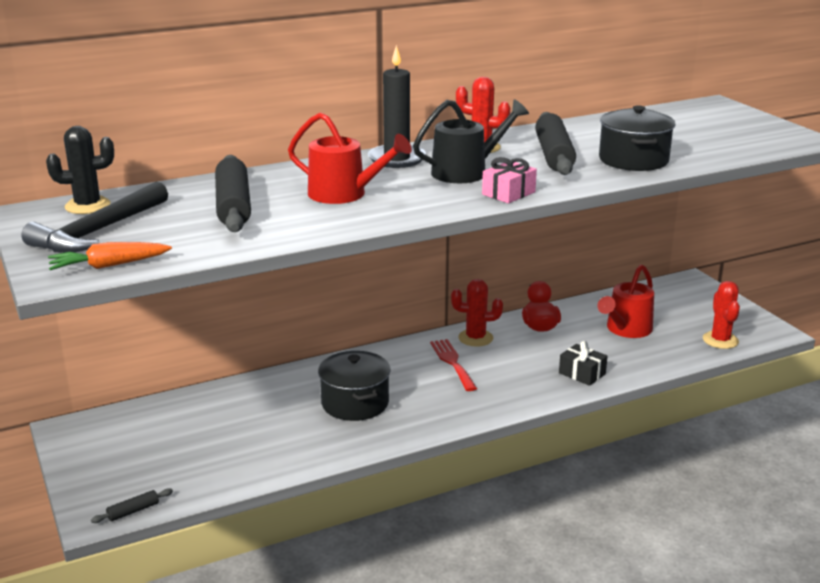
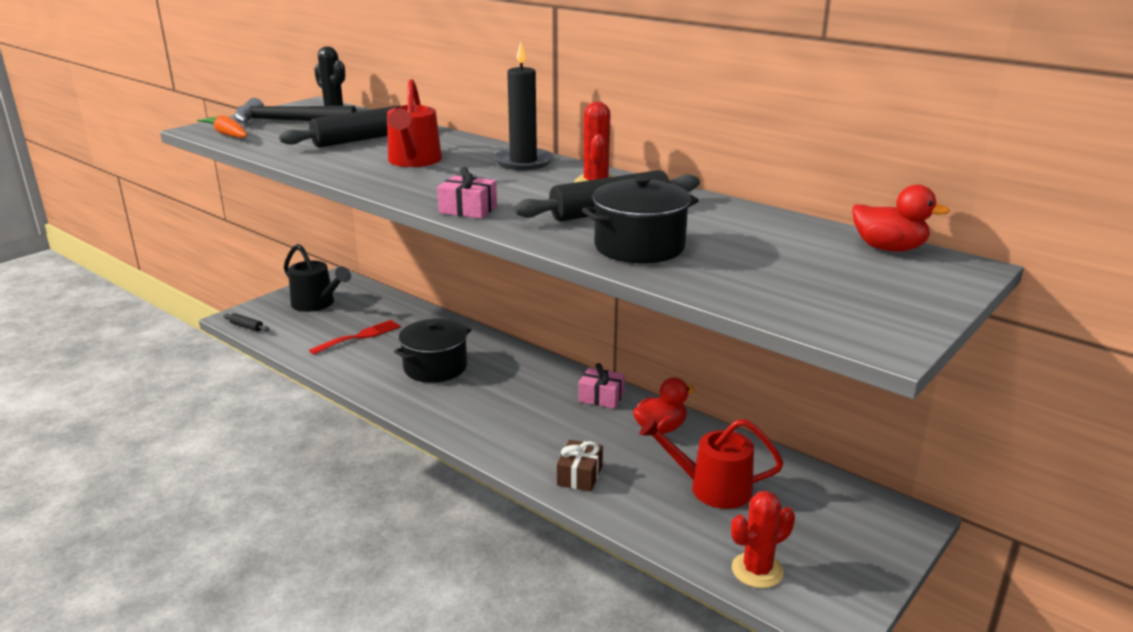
camera: 65 degrees right, 0 degrees up
black watering can [413,99,529,183] -> black watering can moved to [284,244,351,312]
red fork [430,339,477,391] -> red fork moved to [309,320,400,355]
red cactus [451,279,503,347] -> pink gift [578,363,625,409]
black gift [559,341,608,386] -> brown gift [557,440,603,492]
none -> red duck [852,184,950,252]

